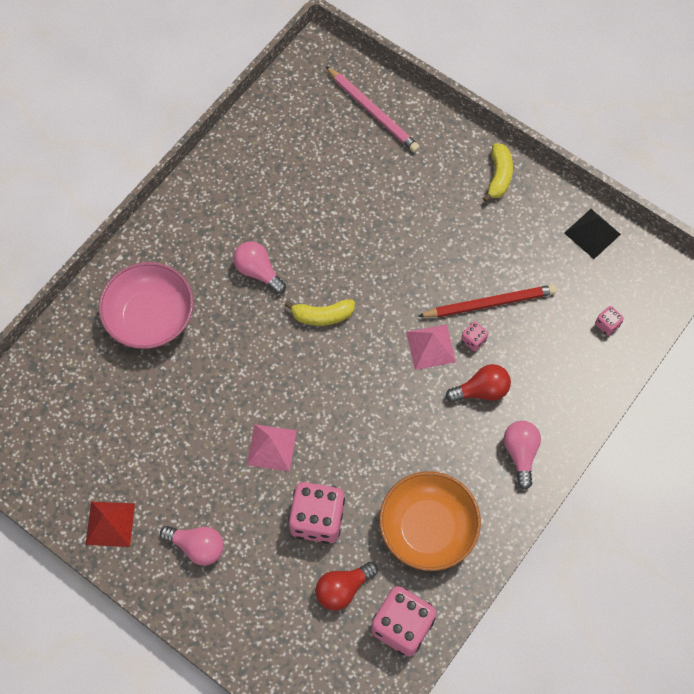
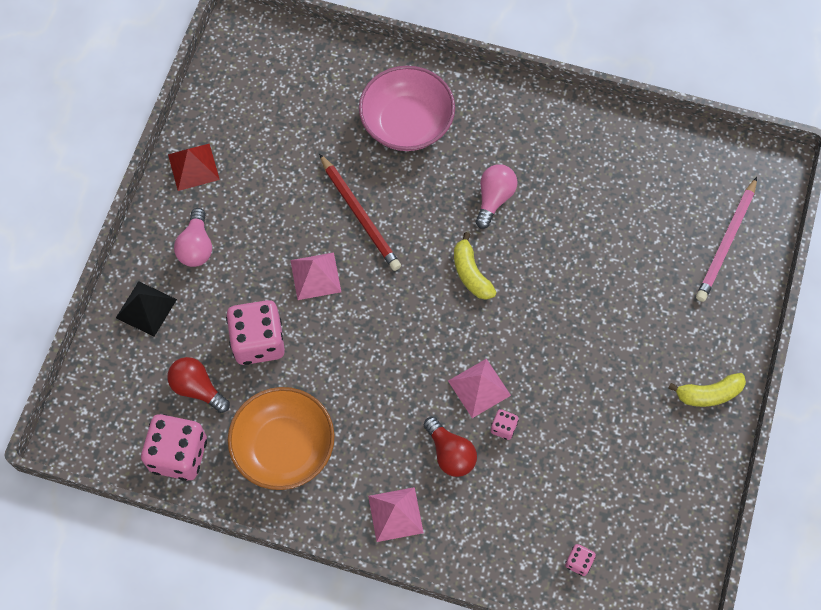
camera: 70 degrees right, 0 degrees up
red pencil [418,284,557,318] -> red pencil moved to [319,154,401,271]
pink light bulb [504,421,541,490] -> pink pyramid [368,487,424,542]
black pyramid [564,209,621,259] -> black pyramid moved to [116,281,177,337]

